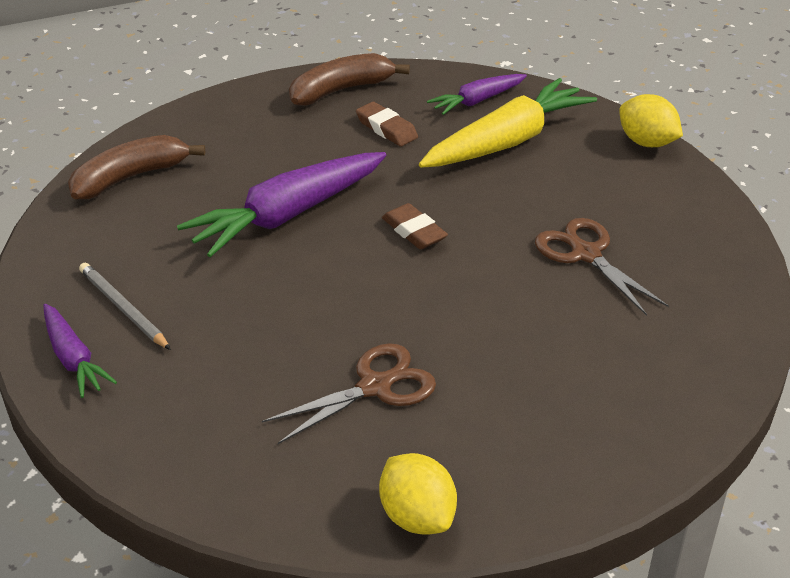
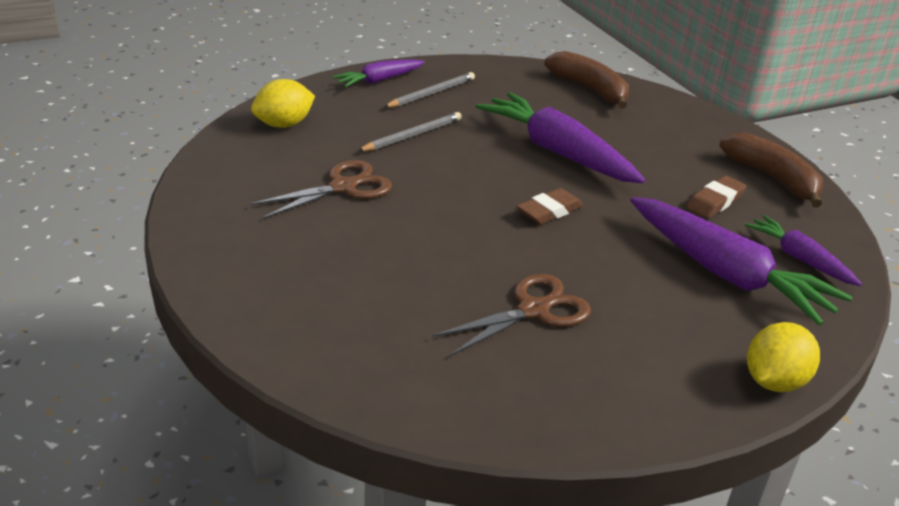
camera: 85 degrees right, 5 degrees down
brown scissors [262,343,436,444] -> brown scissors turned 90 degrees counterclockwise [249,160,392,219]
yellow lemon [379,453,457,535] -> yellow lemon moved to [251,79,315,128]
yellow carrot [419,78,597,168] -> purple carrot [630,197,852,326]
none -> grey pencil [358,112,462,151]

